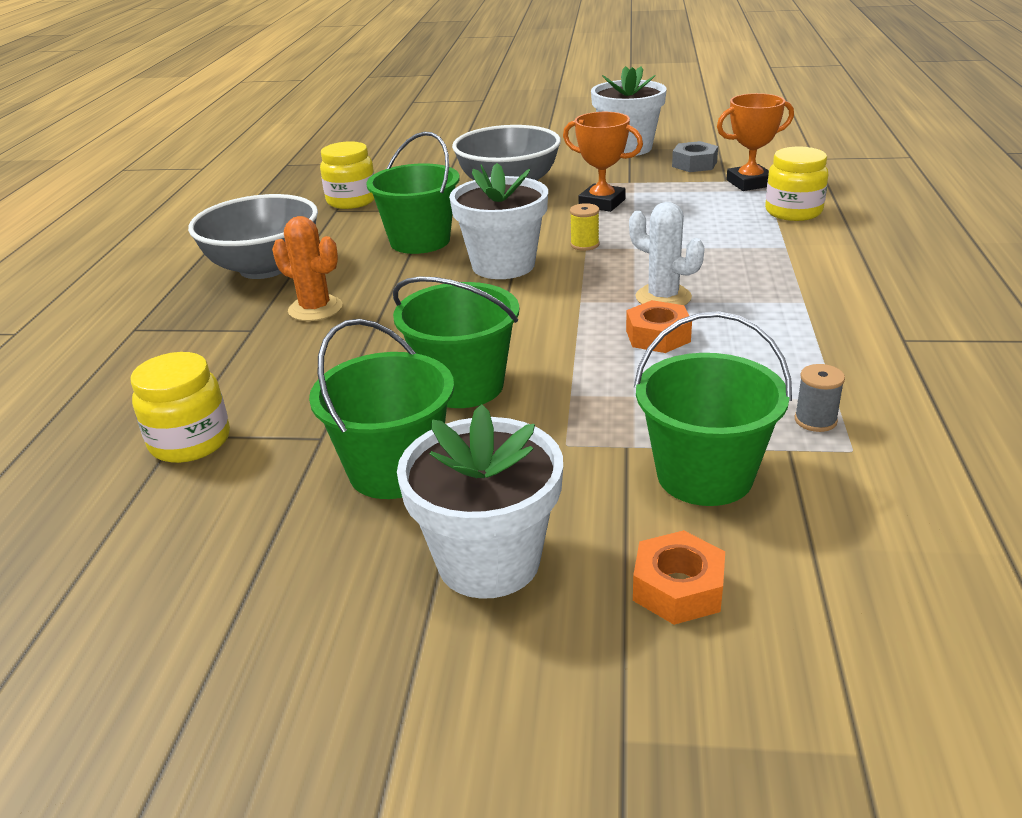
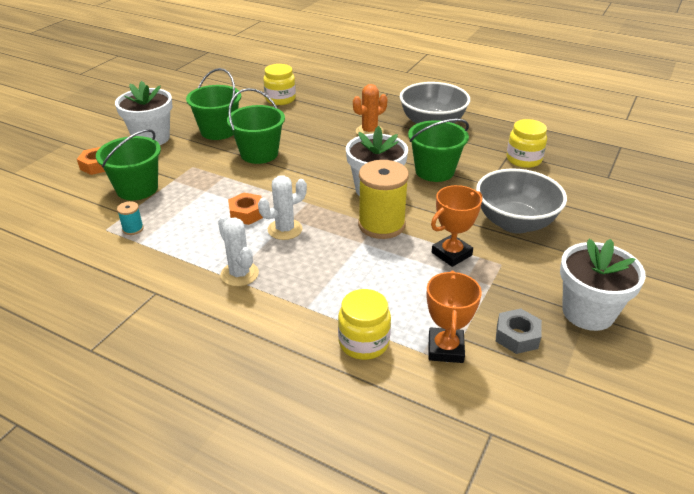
camera: 110 degrees right, 5 degrees up
yellow spool [570,203,600,251] -> yellow spool [358,160,409,239], size x2.32
grey spool [795,364,845,432] -> turquoise spool [117,201,144,235]
none -> white cactus [218,216,259,286]

